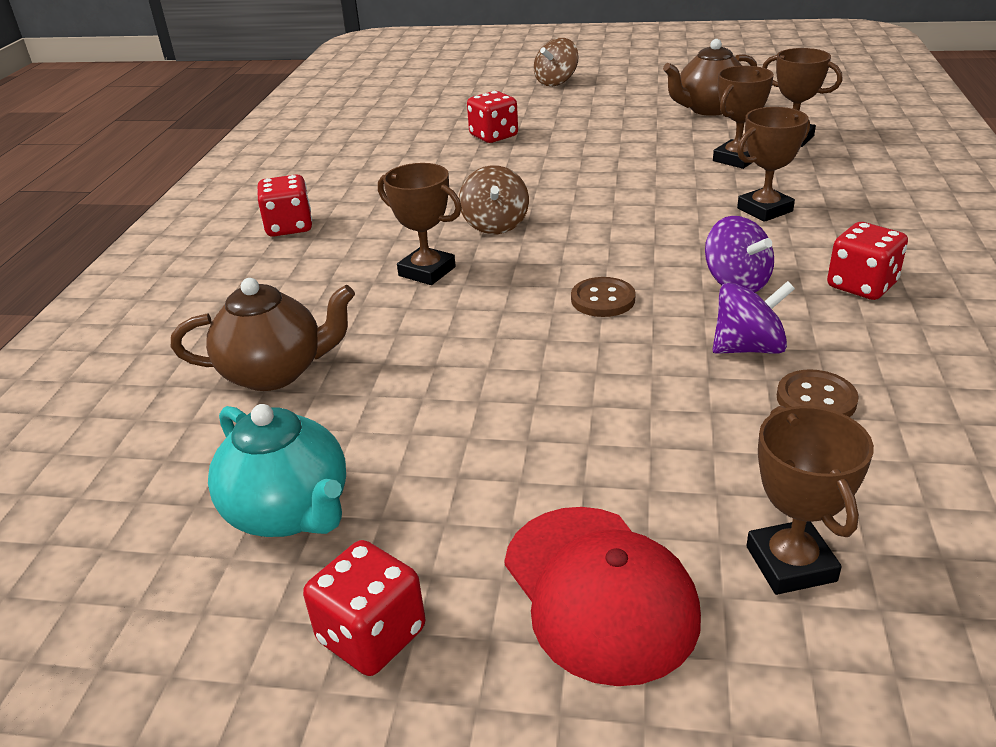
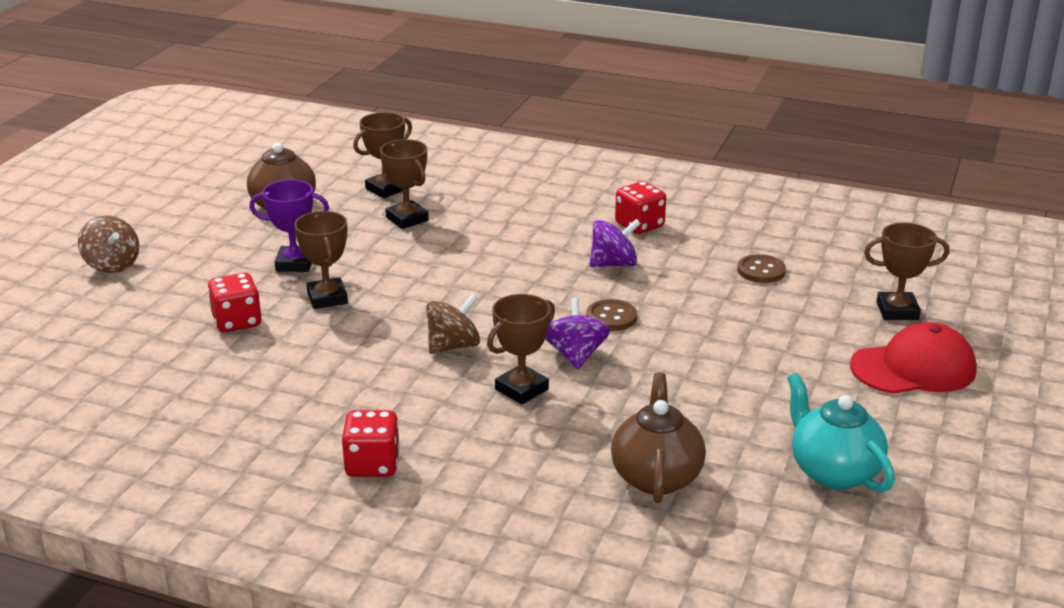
camera: 80 degrees left, 5 degrees down
turquoise teapot [208,404,346,537] -> turquoise teapot turned 90 degrees counterclockwise [787,373,895,492]
red dice [303,540,425,676] -> none
brown spinning top [459,165,529,234] -> brown spinning top turned 45 degrees counterclockwise [426,294,480,354]
purple spinning top [713,281,795,354] -> purple spinning top moved to [545,298,610,369]
brown trophy [737,107,810,222] -> brown trophy moved to [294,211,348,309]
none -> purple trophy [249,180,329,272]

